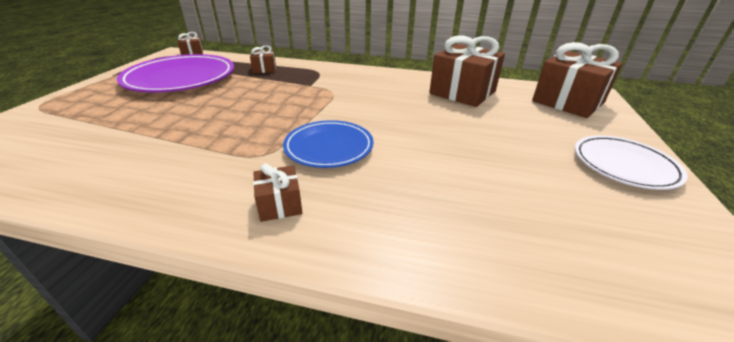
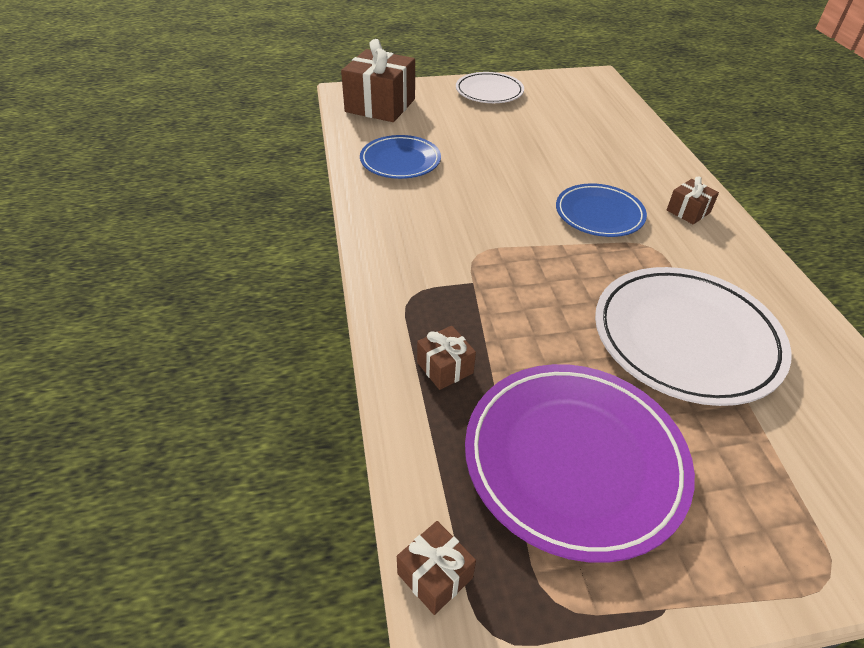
camera: 115 degrees left, 10 degrees up
brown gift [429,35,505,107] -> blue plate [360,135,441,179]
none -> white plate [595,267,792,406]

